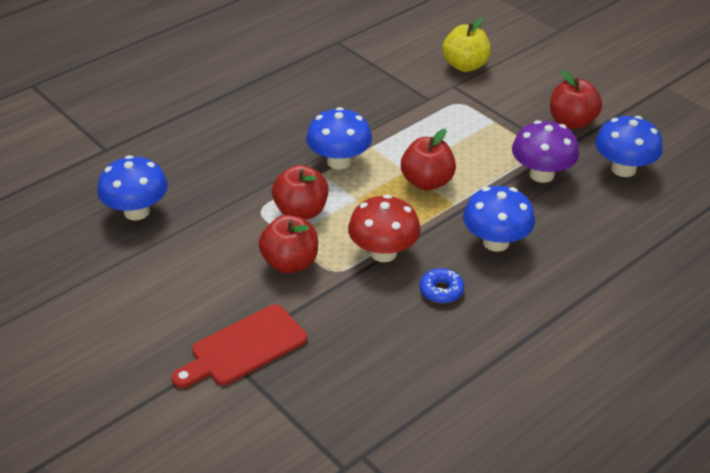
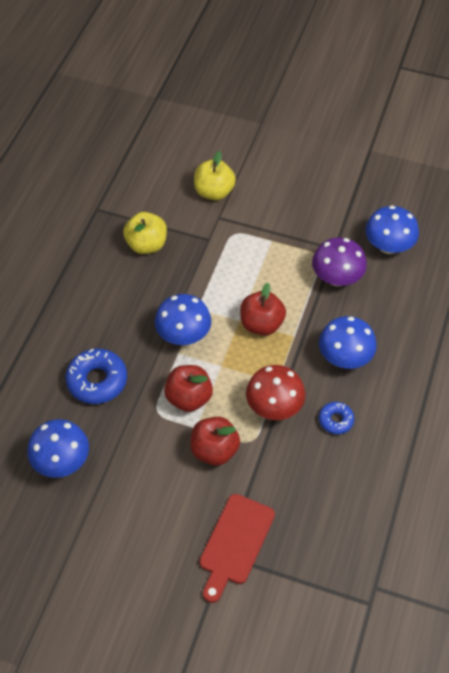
camera: 30 degrees left, 15 degrees up
red apple [550,70,602,129] -> none
none -> blue donut [66,348,127,404]
none -> yellow apple [123,212,167,254]

